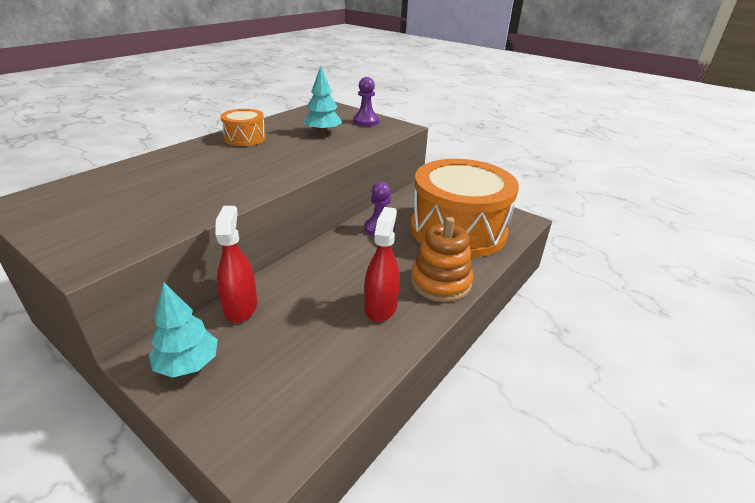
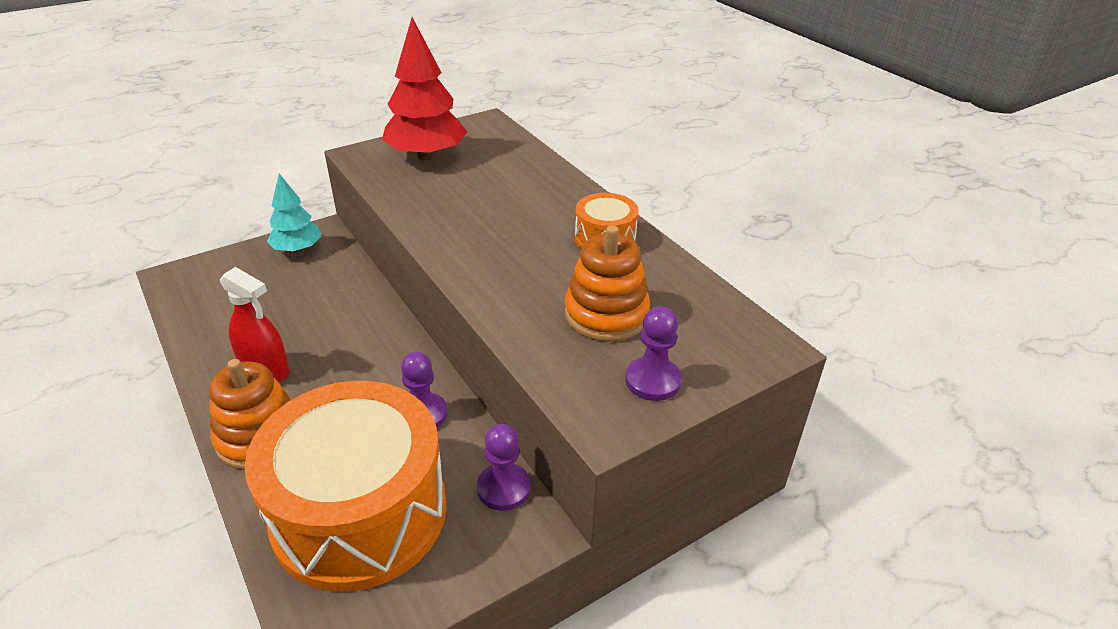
camera: 110 degrees right, 5 degrees up
red spray bottle [215,206,257,323] -> none
turquoise tree [303,66,342,134] -> orange stacking toy [564,225,650,342]
none -> red tree [382,17,467,160]
none -> purple pawn [477,424,531,511]

